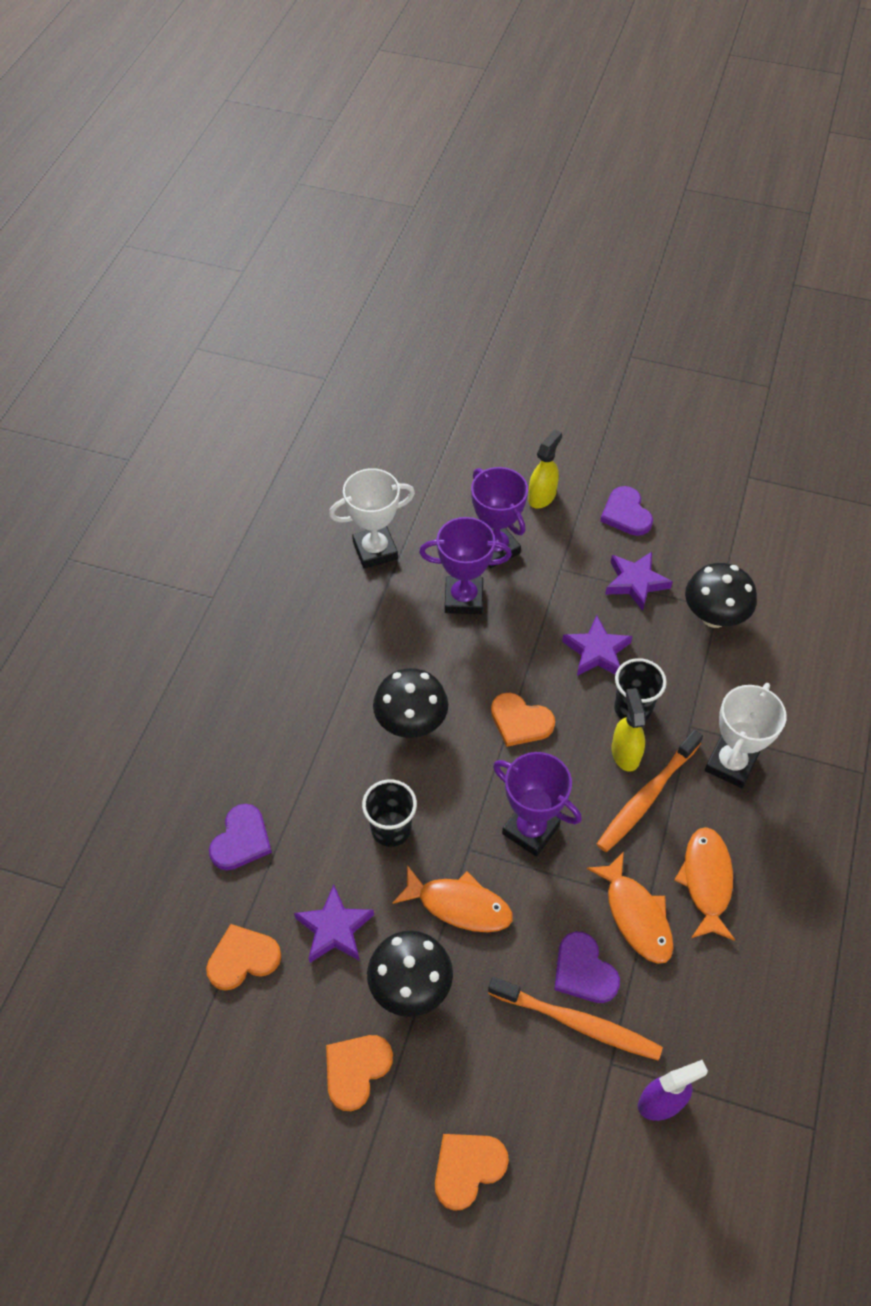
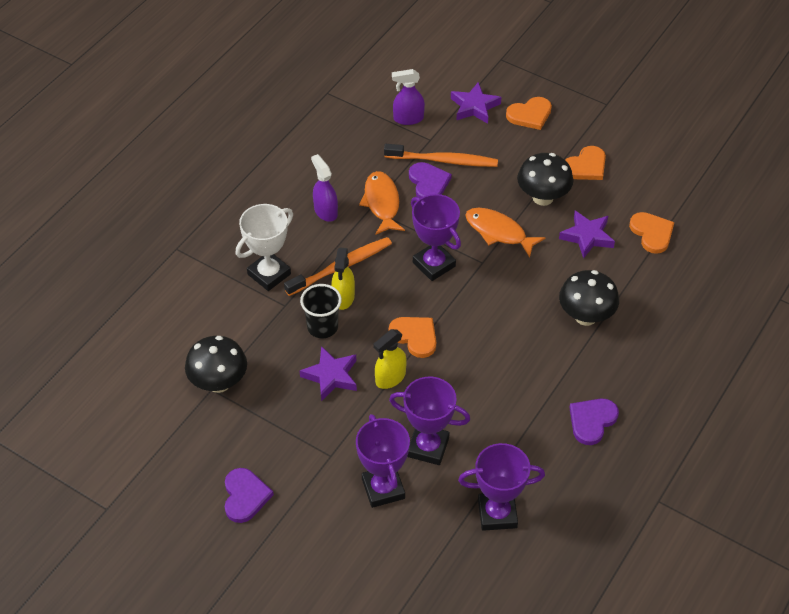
camera: 165 degrees left, 5 degrees down
orange heart [206,924,281,991] -> orange heart turned 105 degrees counterclockwise [629,212,674,254]
purple heart [209,804,272,870] -> purple heart moved to [569,399,619,445]
white trophy [329,468,415,568] -> purple trophy [458,443,545,531]
black cup [362,779,417,847] -> none
black mushroom [373,668,448,738] -> black mushroom moved to [559,270,619,326]
orange toothbrush [488,977,663,1061] -> orange toothbrush turned 150 degrees clockwise [384,144,498,167]
yellow spray bottle [528,429,562,509] -> yellow spray bottle moved to [373,329,407,389]
purple star [605,552,673,611] -> purple star moved to [451,82,501,124]
orange fish [674,827,735,941] -> purple spray bottle [311,154,338,222]

